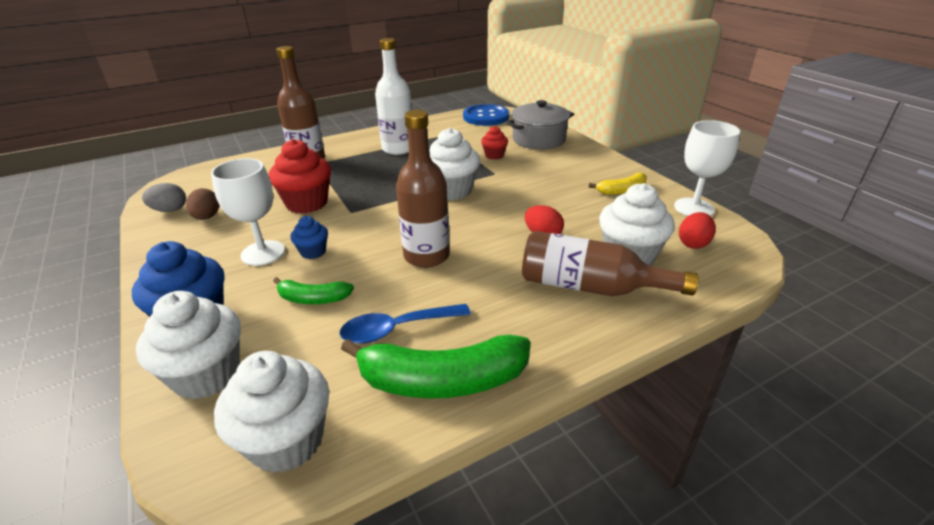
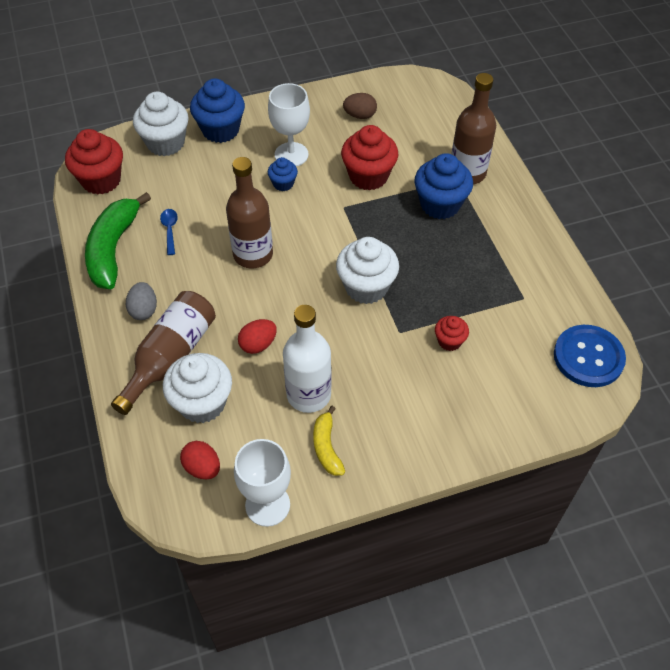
camera: 100 degrees right, 20 degrees up
grey egg [142,183,186,212] -> grey egg moved to [126,282,157,320]
white cupcake [214,351,329,473] -> red cupcake [65,129,123,195]
green banana [273,277,354,304] -> none
blue spoon [339,304,471,344] -> blue spoon [160,209,178,255], size x0.62
white bottle [375,38,412,155] -> white bottle moved to [283,305,332,413]
grey pot [506,100,574,150] -> none
none -> blue cupcake [414,153,473,219]

